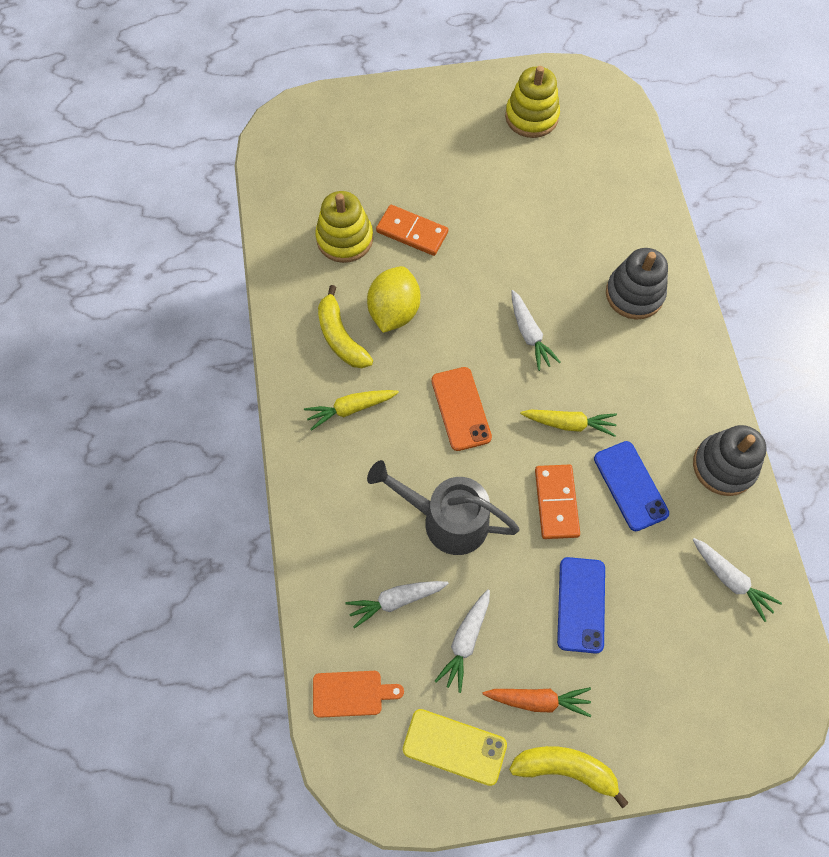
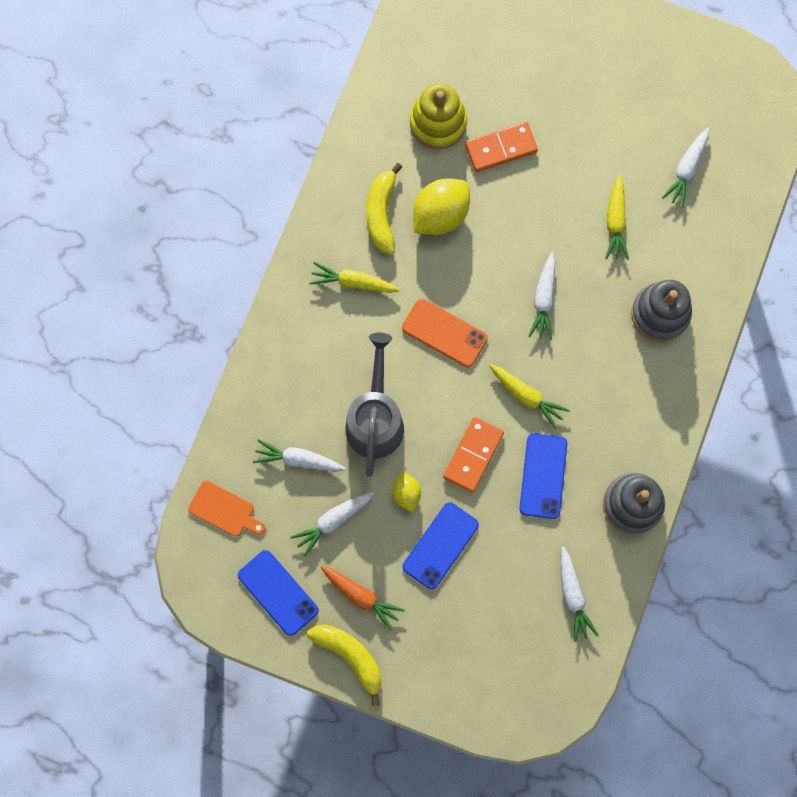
camera: 30 degrees right, 10 degrees up
grey watering can [367,460,520,555] -> grey watering can turned 45 degrees clockwise [346,333,404,477]
orange domino [376,205,448,256] -> orange domino turned 75 degrees counterclockwise [465,122,538,172]
yellow phone [403,709,507,786] -> blue phone [238,550,319,636]
orange phone [431,367,492,451] -> orange phone turned 75 degrees counterclockwise [402,299,488,367]
yellow stacking toy [505,66,560,138] -> none
none -> yellow lemon [392,473,421,513]
none -> yellow carrot [605,174,629,260]
none -> white carrot [662,127,709,207]

